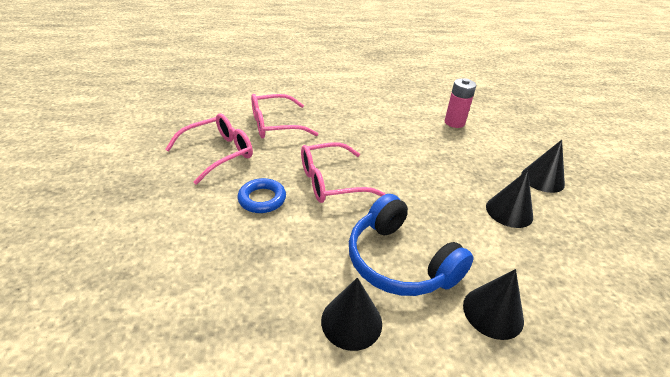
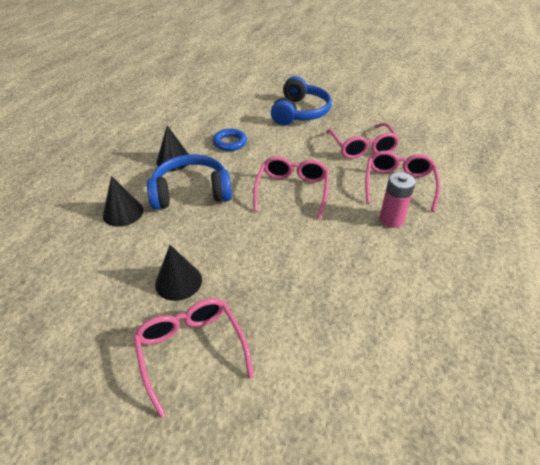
camera: 120 degrees right, 5 degrees up
blue ring [238,178,286,213] -> blue ring moved to [213,129,247,151]
pink battery [445,78,477,128] -> pink battery moved to [379,172,416,228]
black cone [521,140,565,193] -> pink glasses [133,298,254,417]
none -> blue headphones [271,76,332,125]

